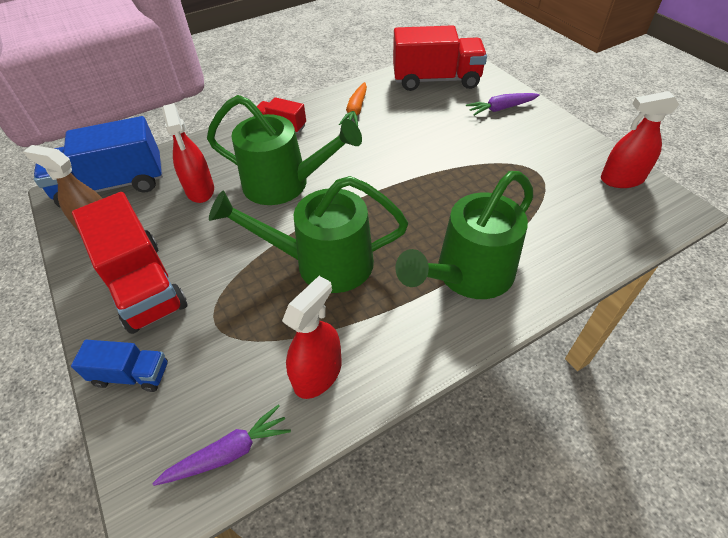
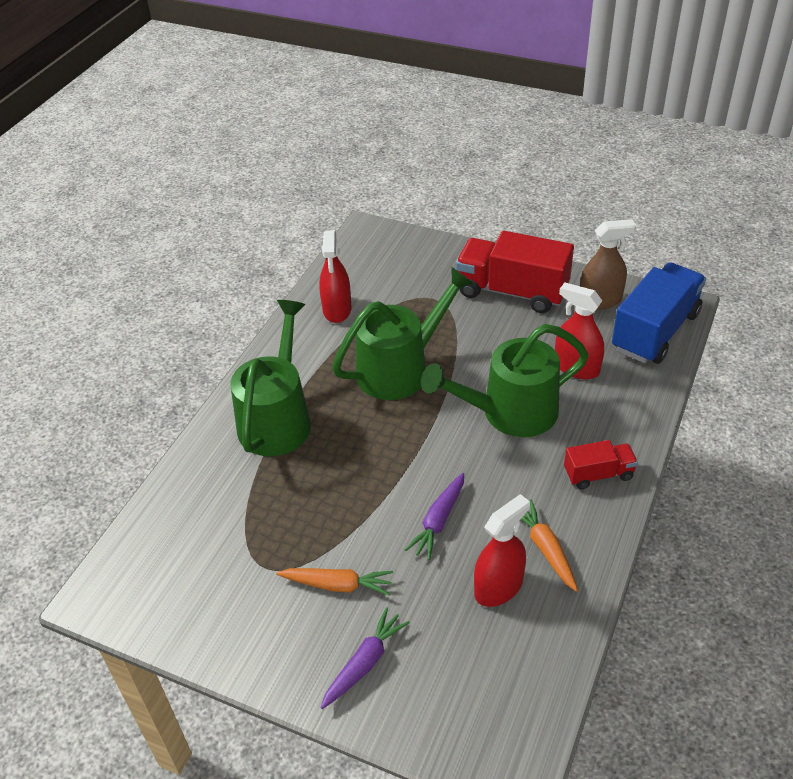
camera: 145 degrees right, 5 degrees down
blue truck [71,340,168,392] -> none
purple carrot [152,404,291,486] -> purple carrot moved to [405,473,464,560]
red truck [393,25,487,91] -> none
red spray bottle [601,91,679,188] -> red spray bottle moved to [474,494,530,607]
none -> orange carrot [276,568,393,596]

